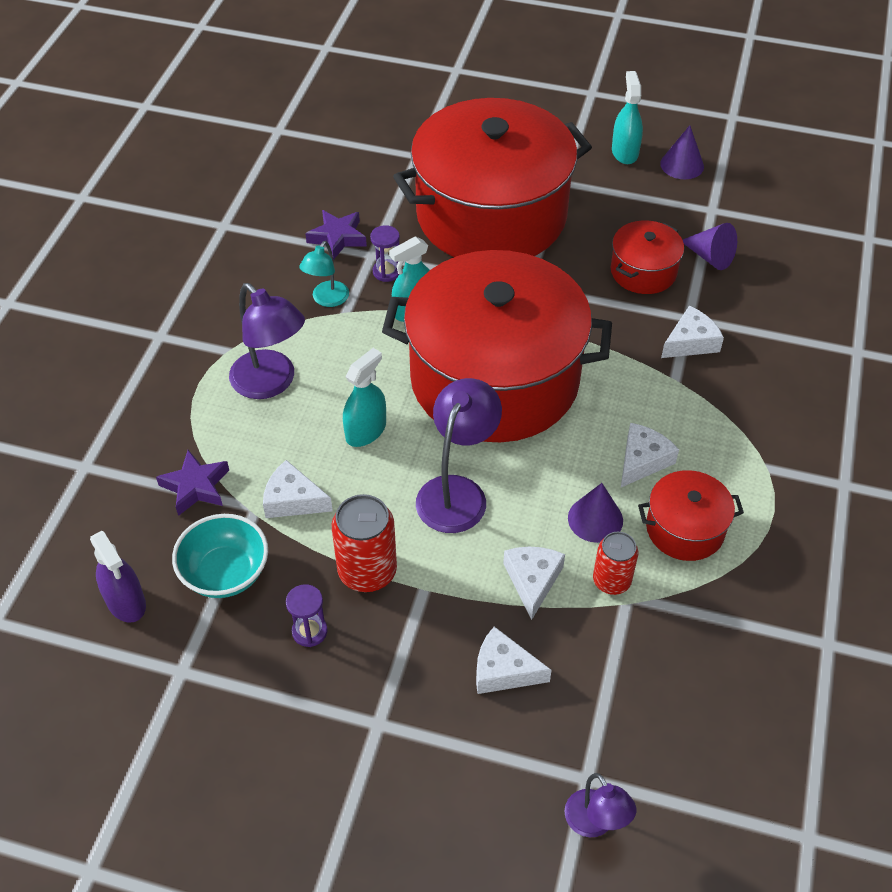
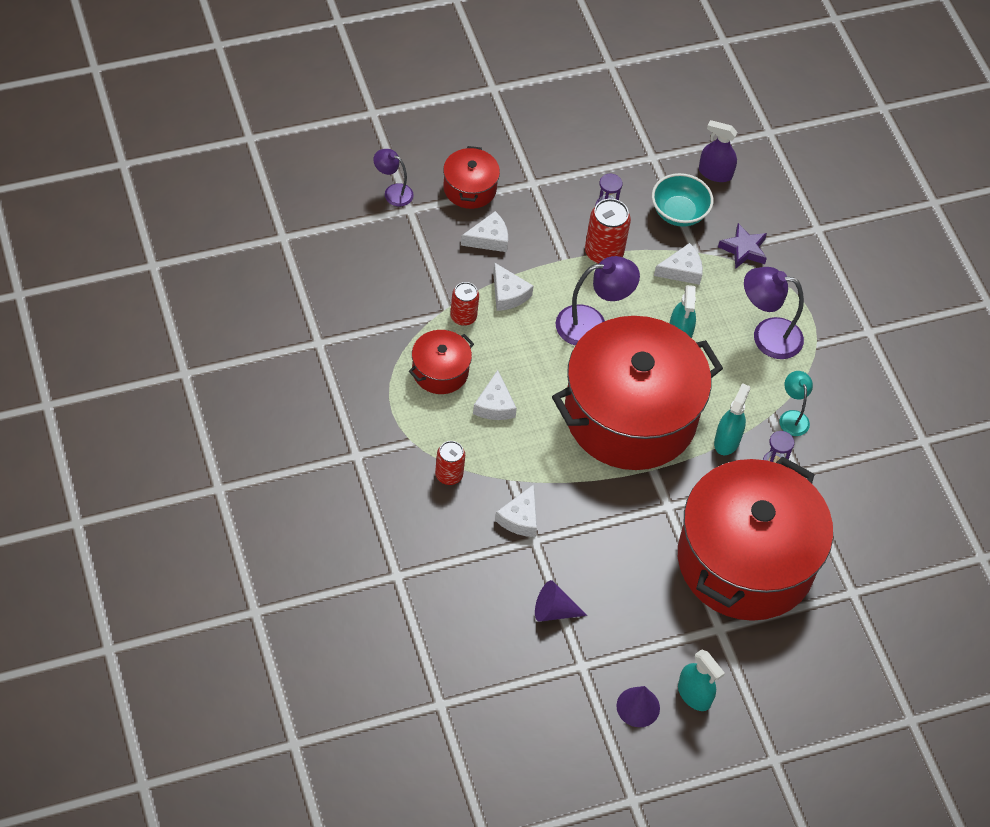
camera: 140 degrees right, 5 degrees up
purple star [305,210,367,260] -> none
purple lamp [416,378,502,533] -> purple lamp turned 90 degrees counterclockwise [556,256,640,345]
purple cone [568,483,623,543] -> none
red pot [611,221,684,294] -> red pot moved to [443,146,500,209]
none -> red can [435,441,465,485]

